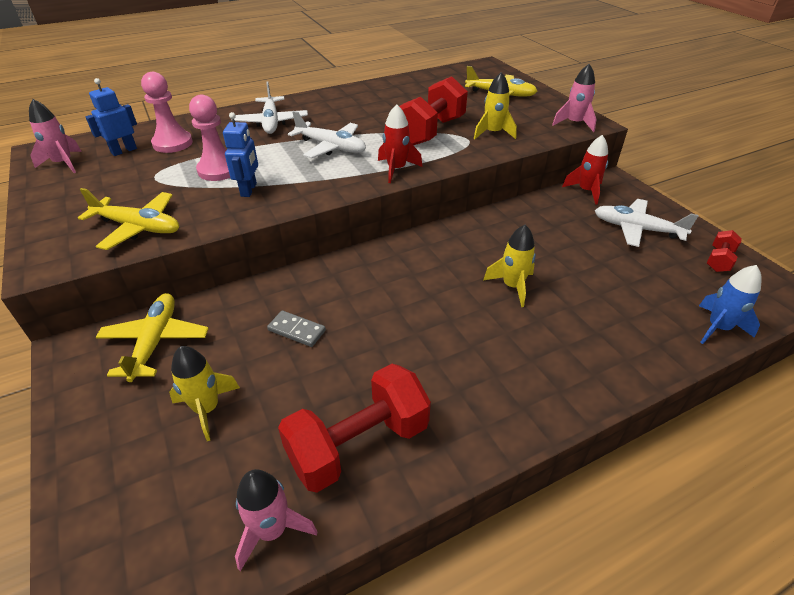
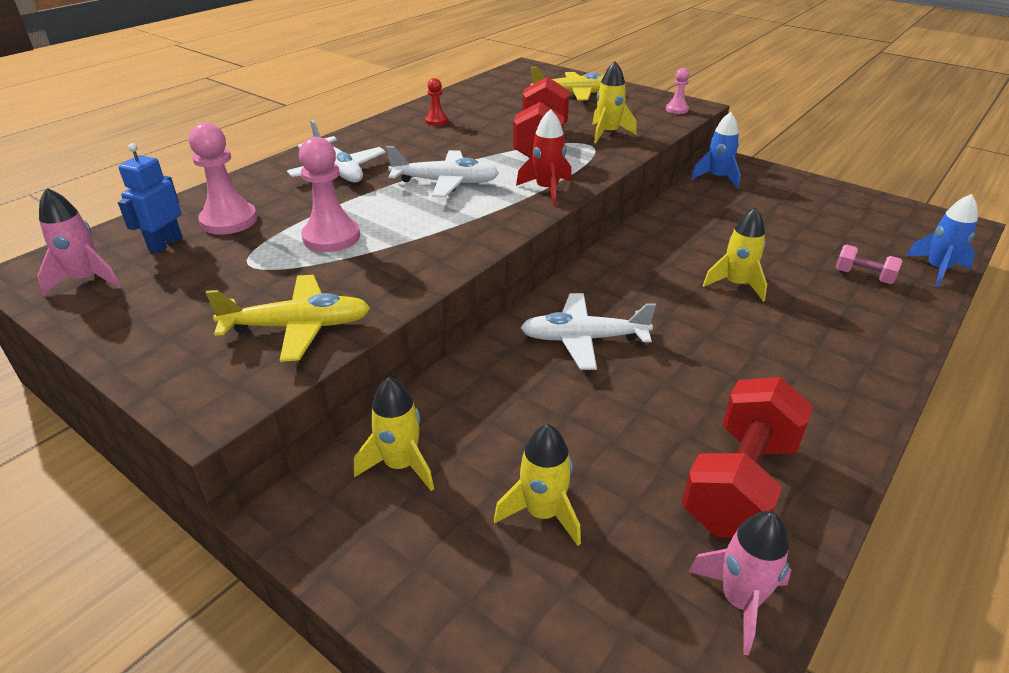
camera: 25 degrees left, 5 degrees down
yellow plane [96,293,209,382] -> yellow rocket [354,377,434,491]
blue robot [223,112,258,197] -> none
grey domino [267,311,326,347] -> none
pink rocket [552,64,597,132] -> pink pawn [666,68,689,114]
red rocket [562,135,608,205] -> blue rocket [691,112,740,189]
white plane [594,199,699,247] -> white plane moved to [520,293,656,370]
red dumbbell [707,230,742,272] -> none
none -> red pawn [425,78,448,126]
none -> pink dumbbell [836,245,902,284]

